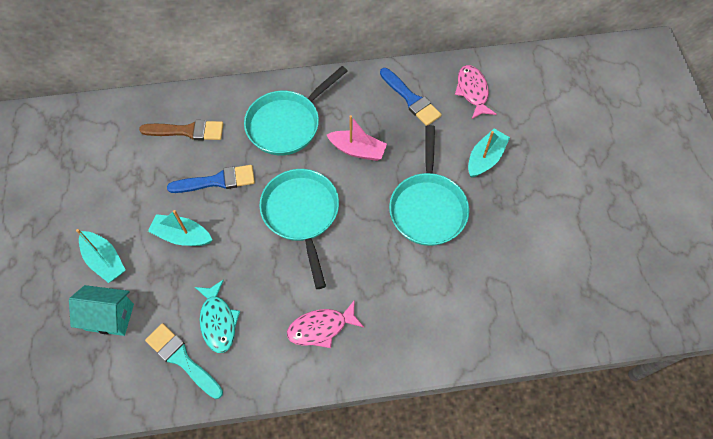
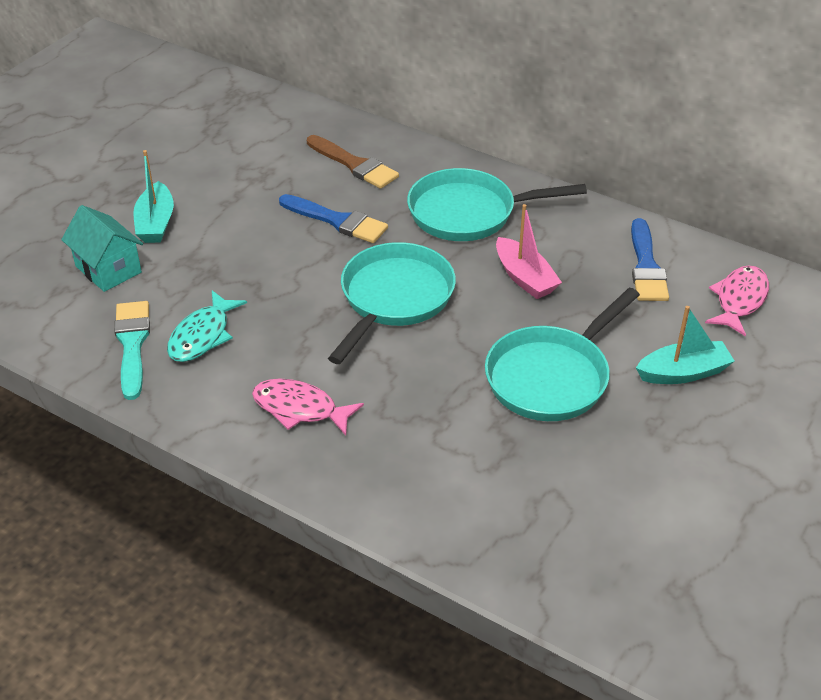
camera: 40 degrees right, 20 degrees down
turquoise boat [148,210,212,246] -> none

